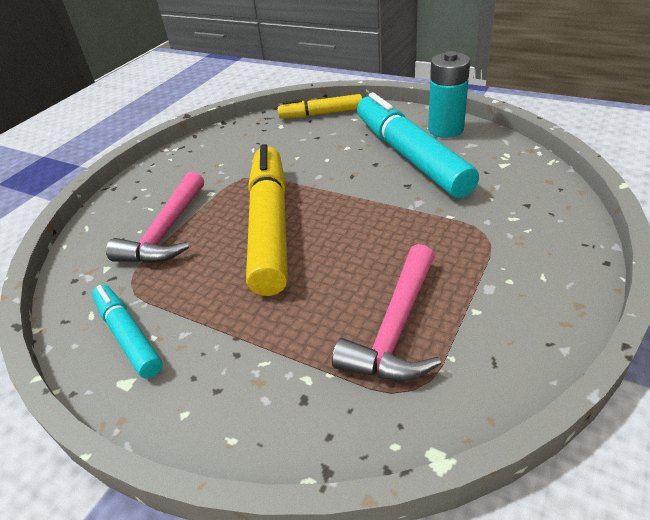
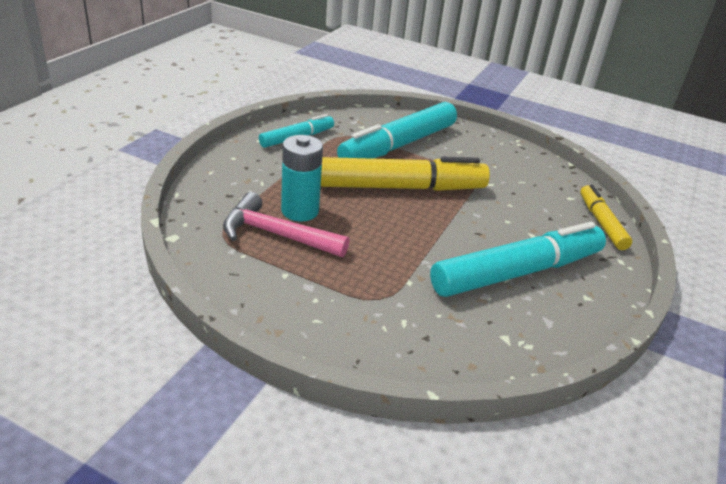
camera: 80 degrees right, 5 degrees down
pink hammer [106,171,204,264] -> turquoise marker [337,102,457,159]
turquoise battery [428,51,470,138] -> turquoise battery moved to [281,135,323,221]

